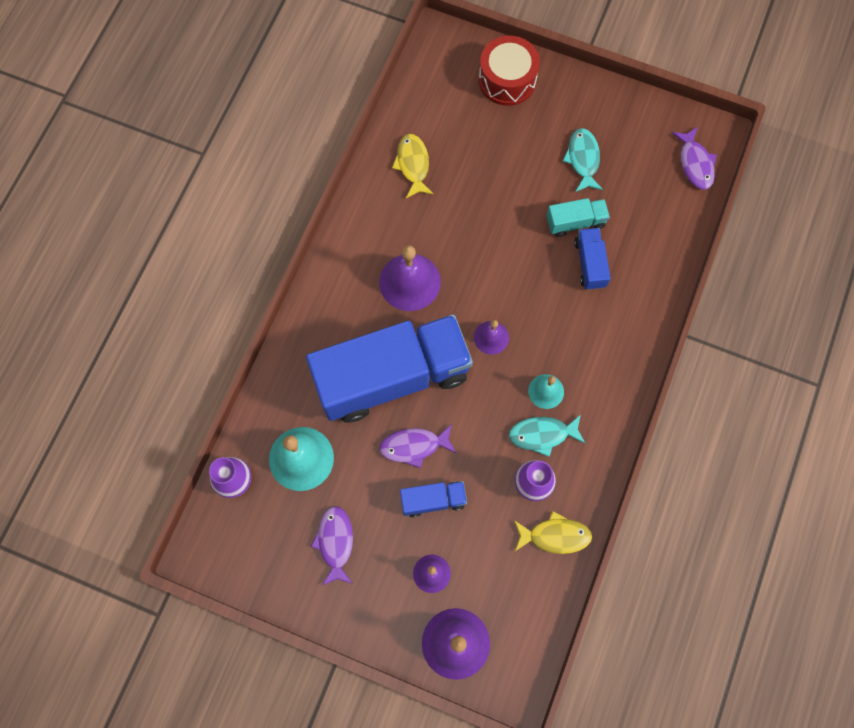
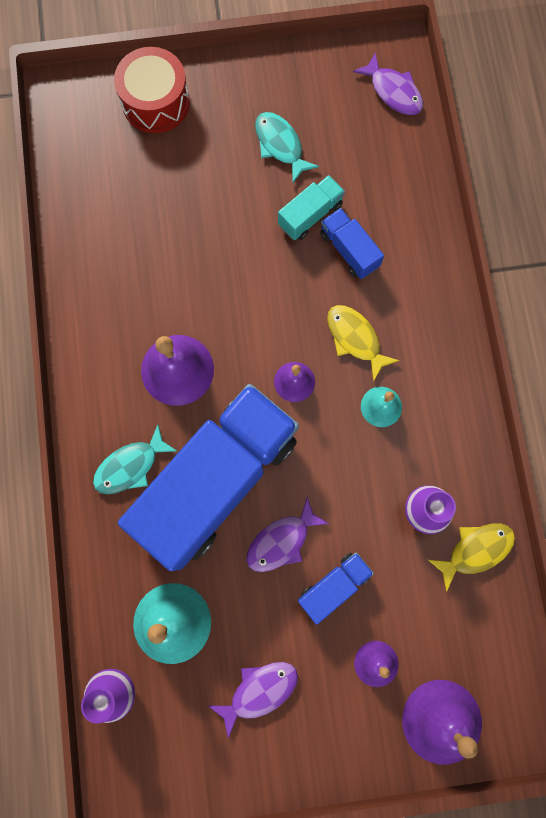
camera: 30 degrees left, 5 degrees up
purple fish [311,506,353,586] -> purple fish turned 90 degrees clockwise [209,662,298,738]
yellow fish [392,134,433,198] -> yellow fish moved to [327,305,399,382]
turquoise fish [509,414,585,457] -> turquoise fish moved to [93,424,177,494]

